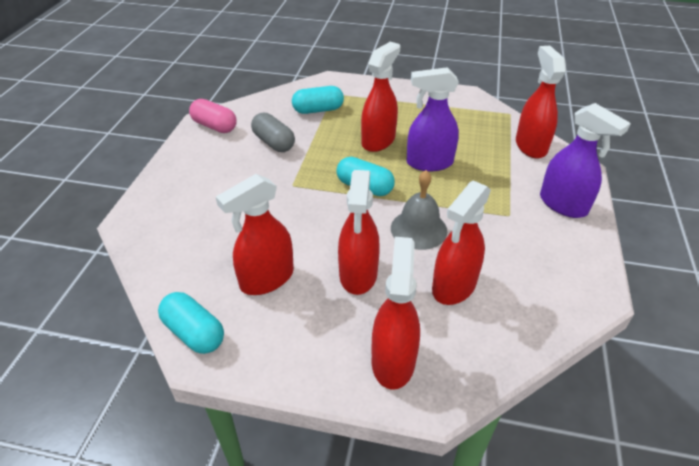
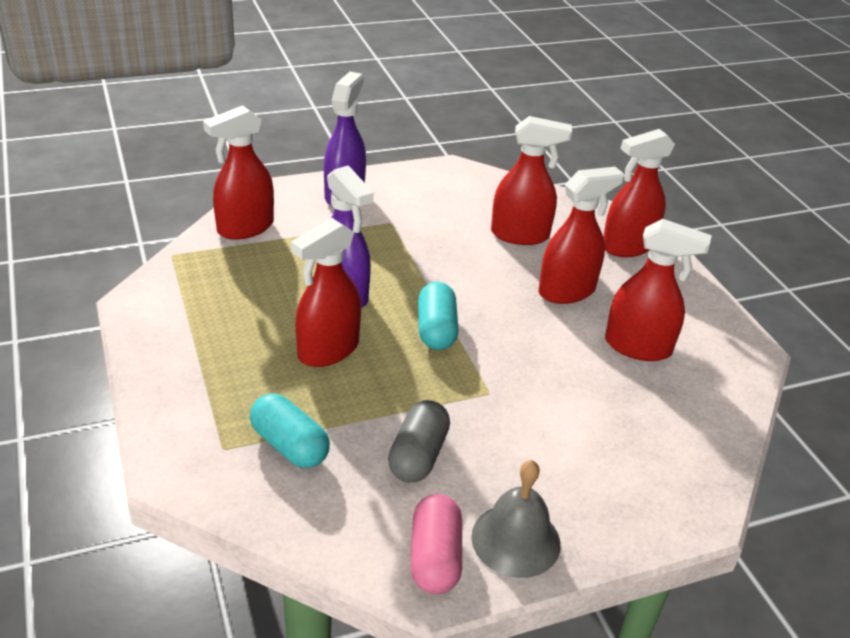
camera: 125 degrees left, 5 degrees down
turquoise capsule [158,292,224,354] -> none
red spray bottle [361,42,400,152] -> red spray bottle turned 45 degrees counterclockwise [291,218,361,367]
grey bell [391,170,447,250] -> grey bell moved to [471,460,561,578]

